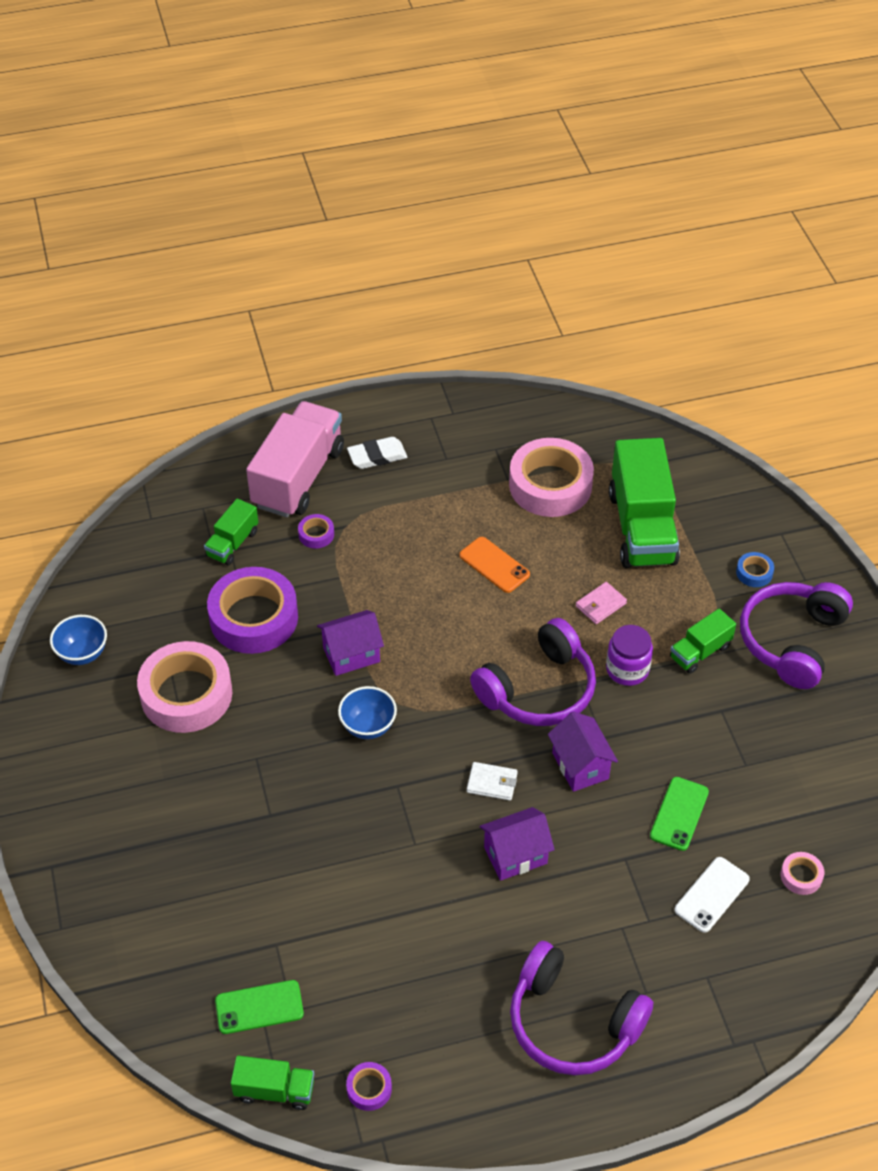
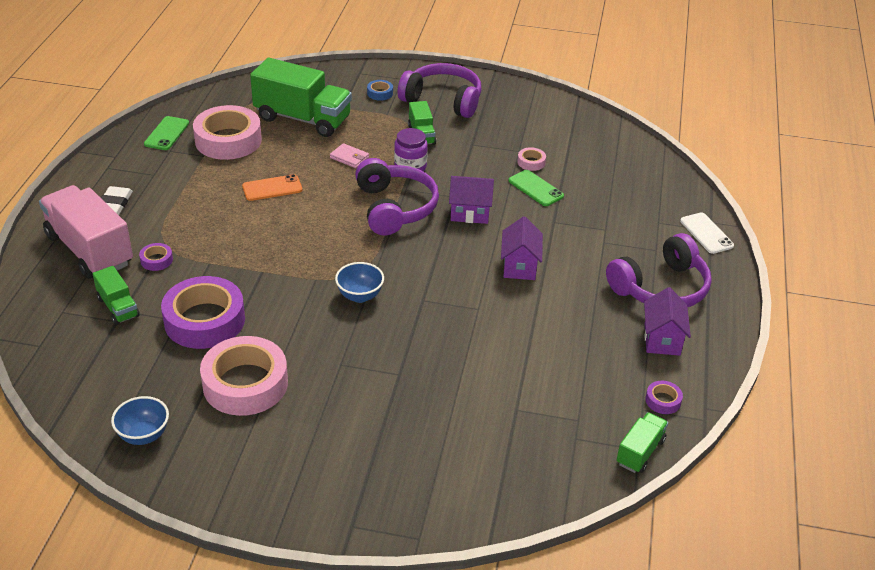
camera: 65 degrees left, 10 degrees down
green phone [215,980,304,1034] -> green phone moved to [144,116,189,150]
purple house [317,610,384,676] -> purple house moved to [644,287,691,356]
white wallet [467,762,518,801] -> none
pink wallet [576,582,627,624] -> pink wallet turned 45 degrees counterclockwise [330,143,369,168]
white phone [675,857,750,933] -> white phone moved to [680,212,734,254]
purple headphones [740,582,853,689] -> purple headphones turned 150 degrees clockwise [398,63,481,118]
pink tape [781,852,824,895] -> pink tape moved to [517,147,546,171]

